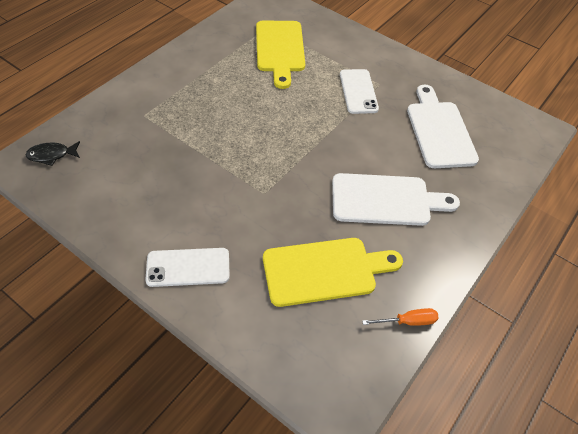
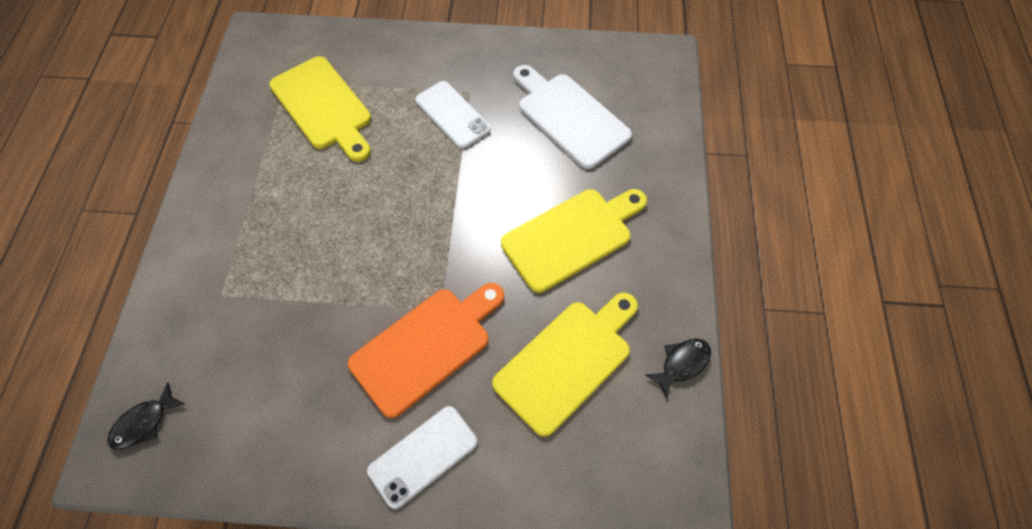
camera: 30 degrees left, 10 degrees up
white cutting board [332,173,460,226] -> yellow cutting board [501,189,647,293]
orange screwdriver [362,308,438,326] -> black fish [645,339,711,399]
none -> orange cutting board [348,283,504,418]

